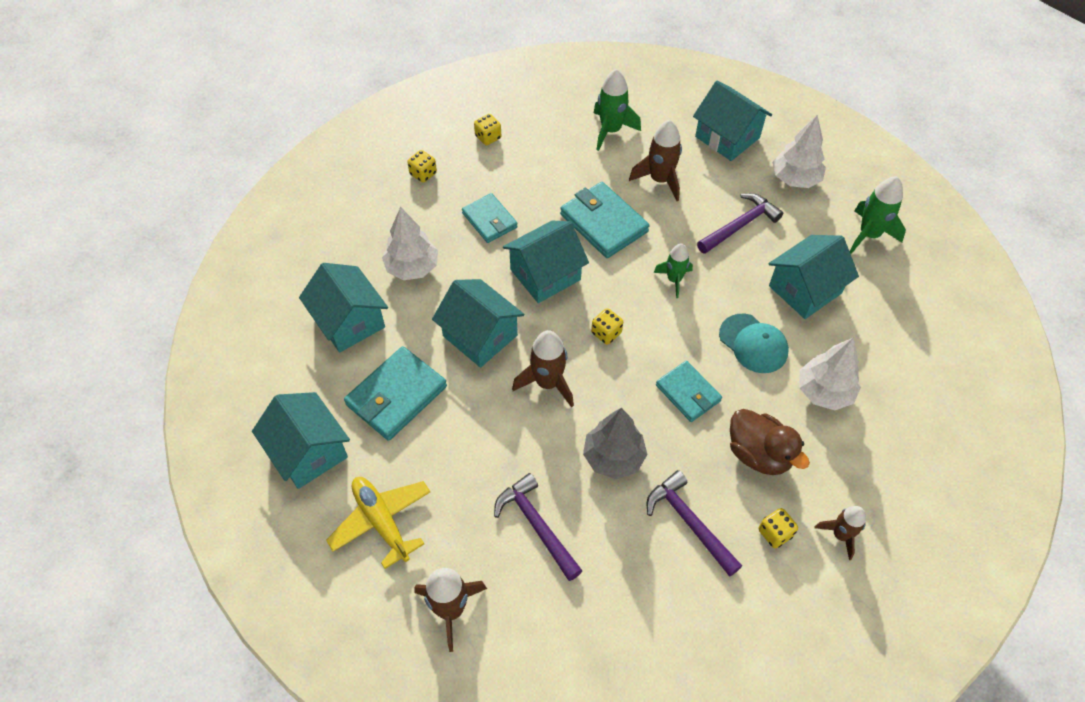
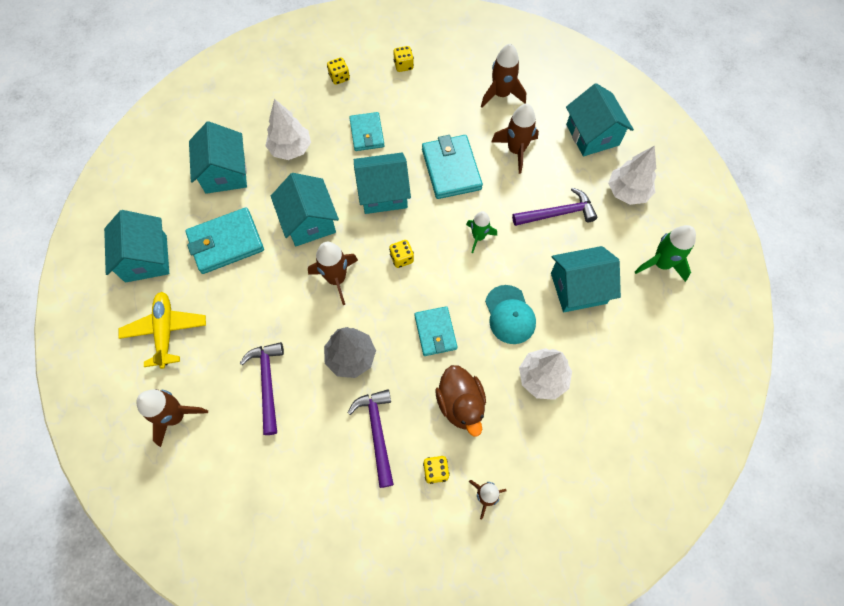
camera: 25 degrees right, 10 degrees up
green rocket [594,69,641,151] -> brown rocket [481,44,526,108]

